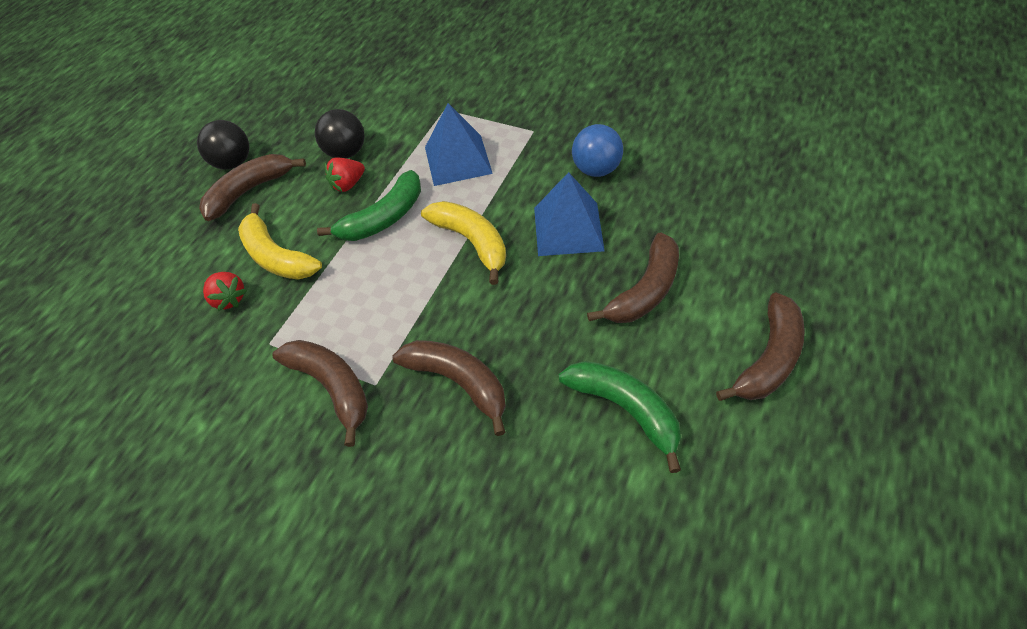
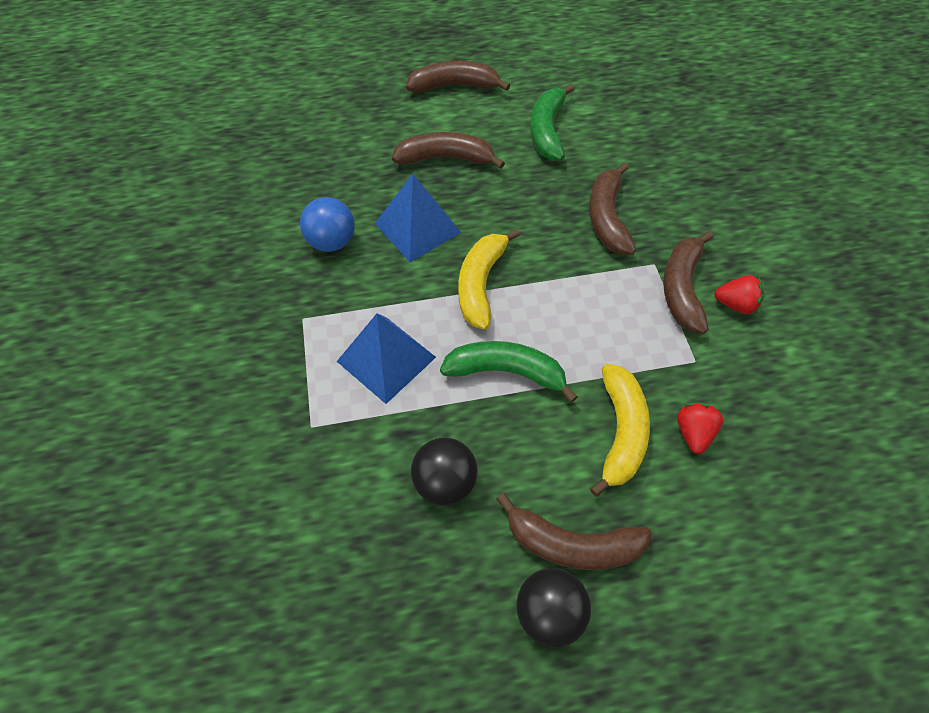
camera: 130 degrees left, 5 degrees up
red strawberry [325,157,365,192] -> red strawberry moved to [714,275,764,314]

